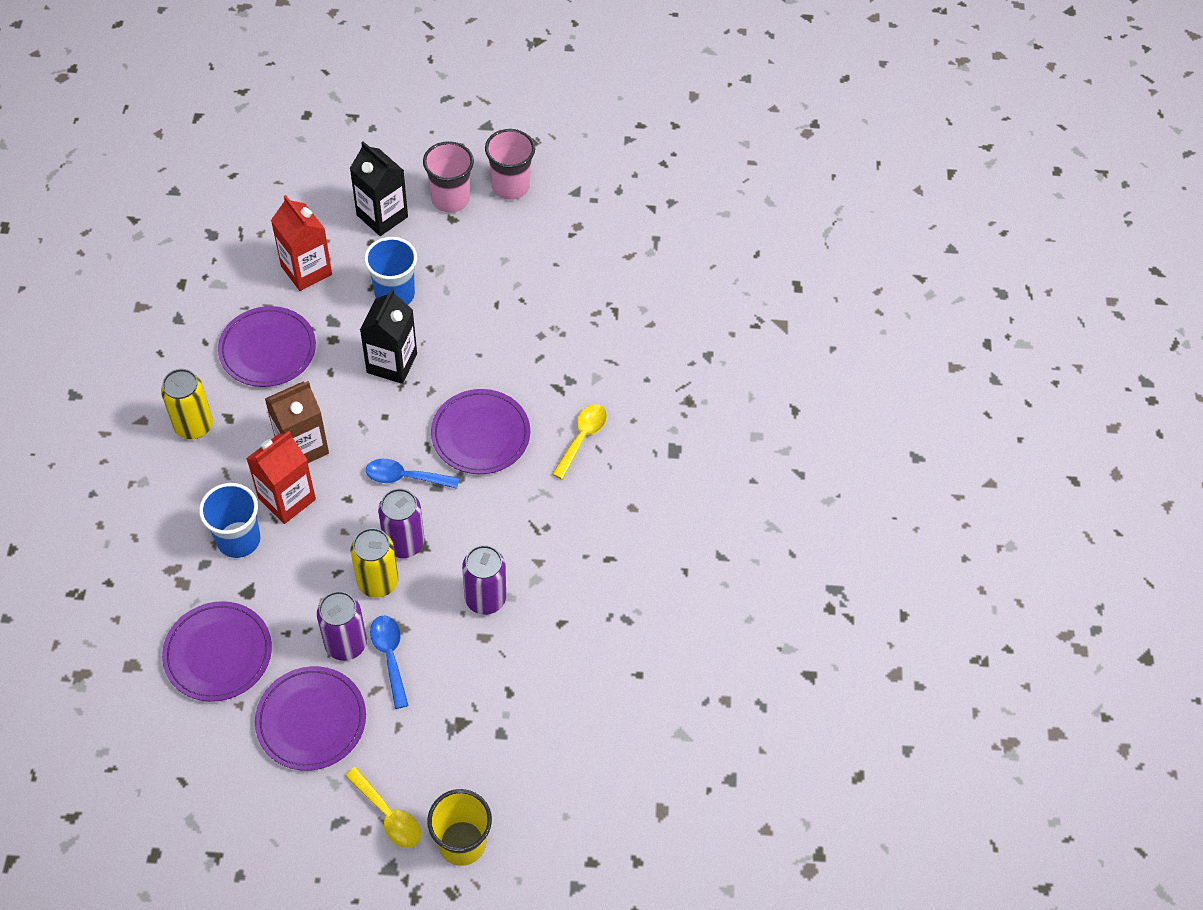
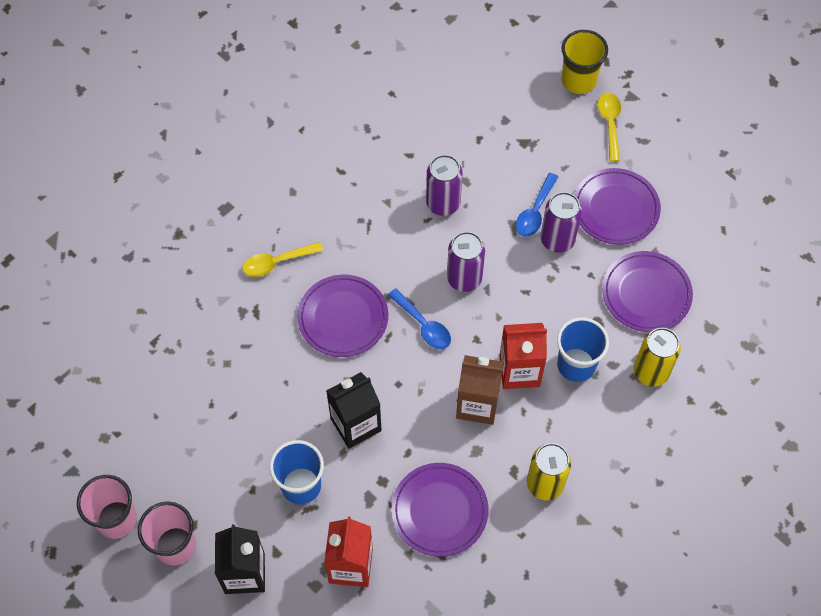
camera: 135 degrees left, 5 degrees up
yellow can [351,528,398,598] -> yellow can moved to [634,328,681,387]

